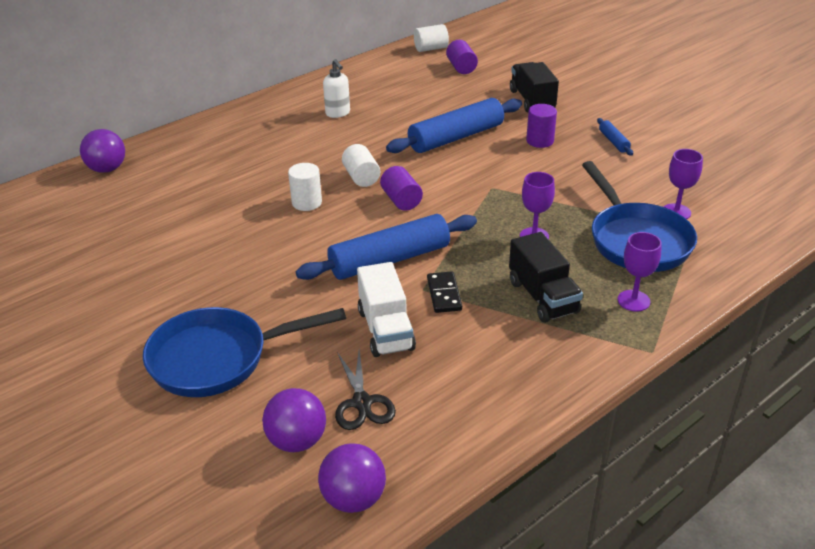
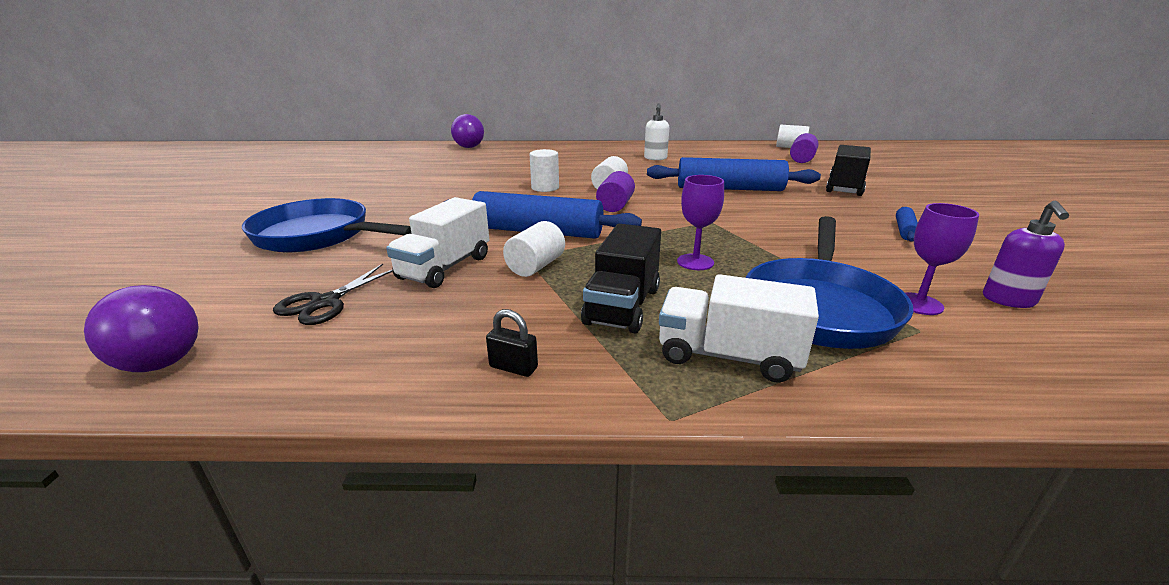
camera: 40 degrees right, 10 degrees down
purple ball [262,388,326,452] -> none
black domino [427,272,462,313] -> white cylinder [503,221,565,277]
purple cylinder [526,104,557,148] -> none
purple goblet [618,232,662,312] -> white truck [659,274,819,382]
none -> black padlock [486,309,538,377]
none -> purple soap dispenser [983,201,1069,308]

